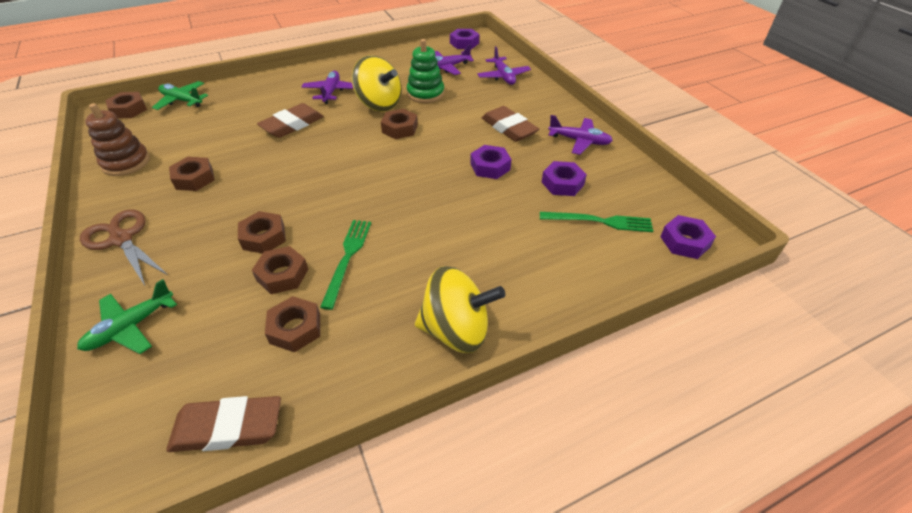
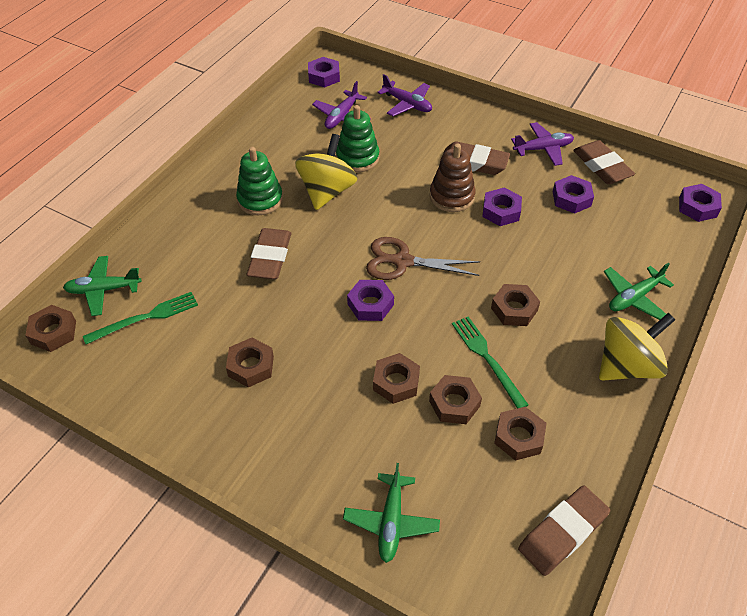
camera: 35 degrees left, 5 degrees up
brown scissors [80,209,168,286] -> brown scissors moved to [366,237,480,280]
brown stacking toy [85,103,150,176] -> brown stacking toy moved to [430,144,476,212]
purple plane [302,71,353,104] -> green stacking toy [236,147,283,215]
yellow spinning top [352,55,402,111] -> yellow spinning top turned 75 degrees counterclockwise [295,134,358,210]
brown nut [381,109,418,139] -> brown nut moved to [491,284,540,326]
green fork [540,212,653,232] -> green fork moved to [83,292,198,344]
none -> purple nut [347,280,394,321]
none -> brown eraser [573,140,635,184]
none -> green plane [604,263,674,320]

